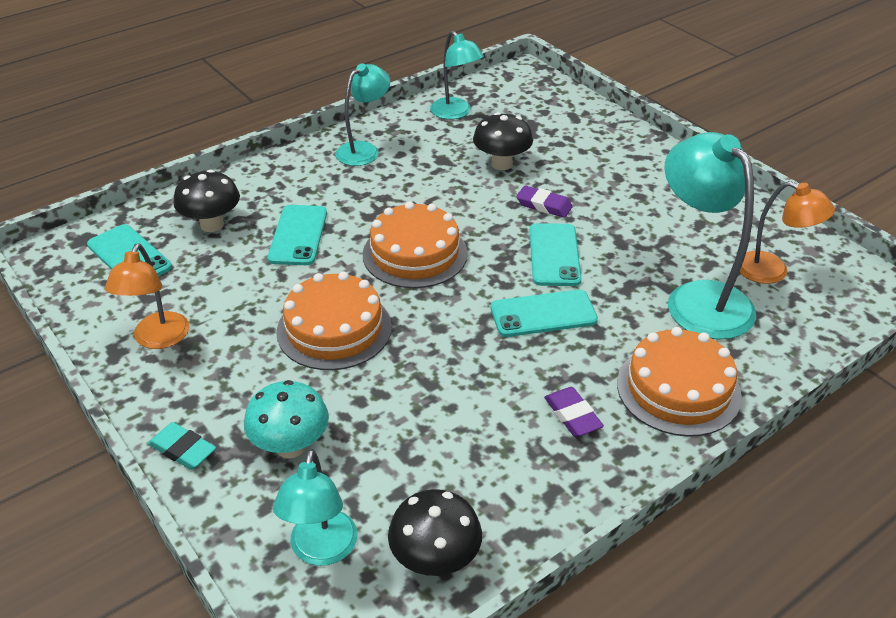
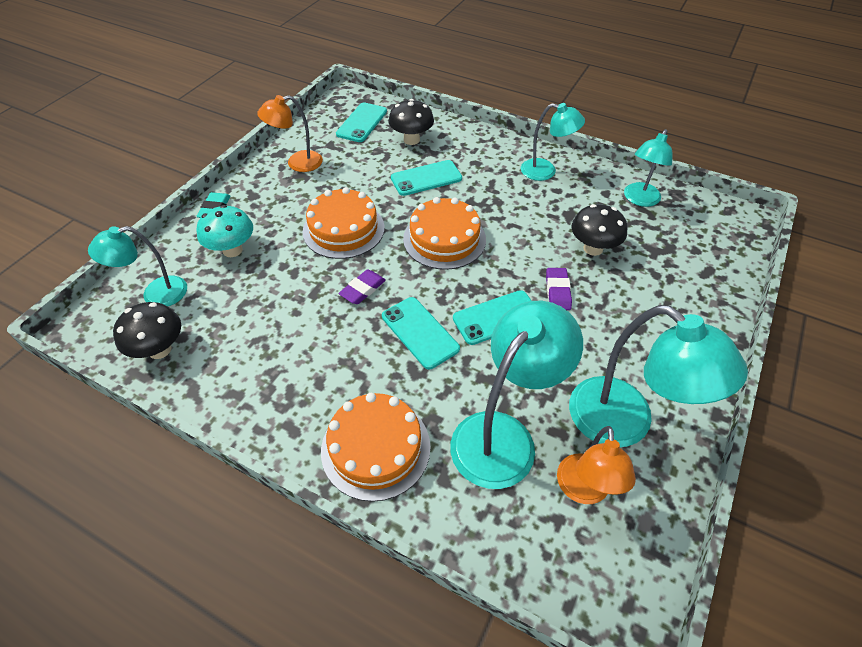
camera: 65 degrees right, 10 degrees up
purple eraser [544,387,604,437] -> purple eraser moved to [338,270,386,304]
none -> turquoise lamp [569,305,748,447]

